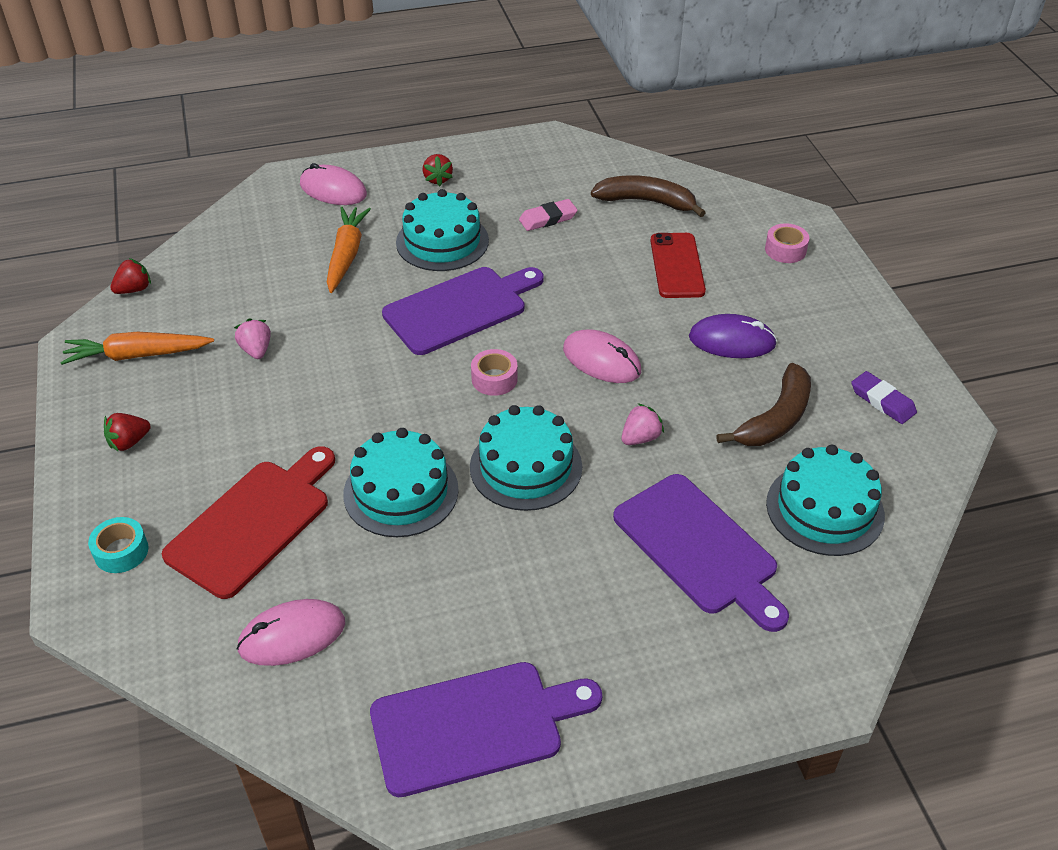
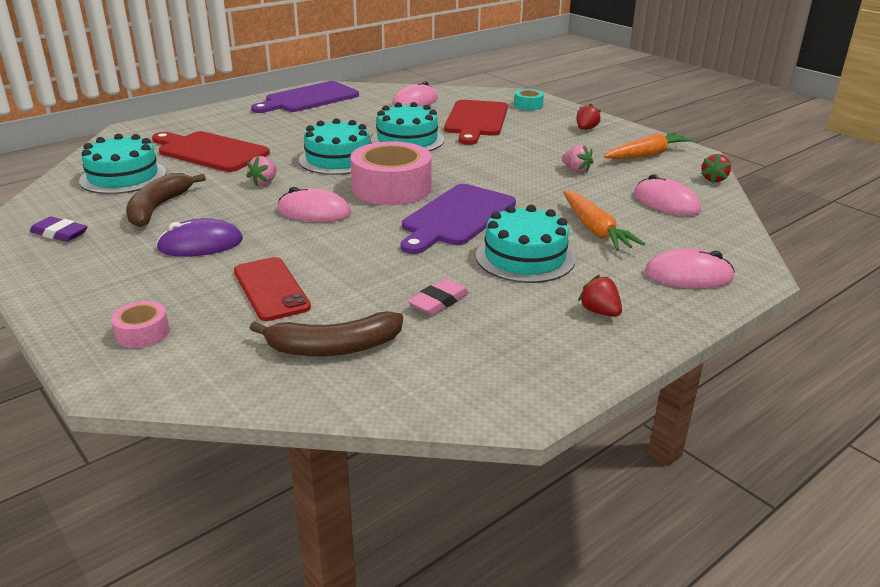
camera: 155 degrees right, 15 degrees down
pink tape [471,349,518,396] -> pink tape [350,141,432,205], size x2.15
purple cutting board [613,474,789,632] -> red cutting board [152,131,270,172]
none -> pink mouse [634,174,701,216]

